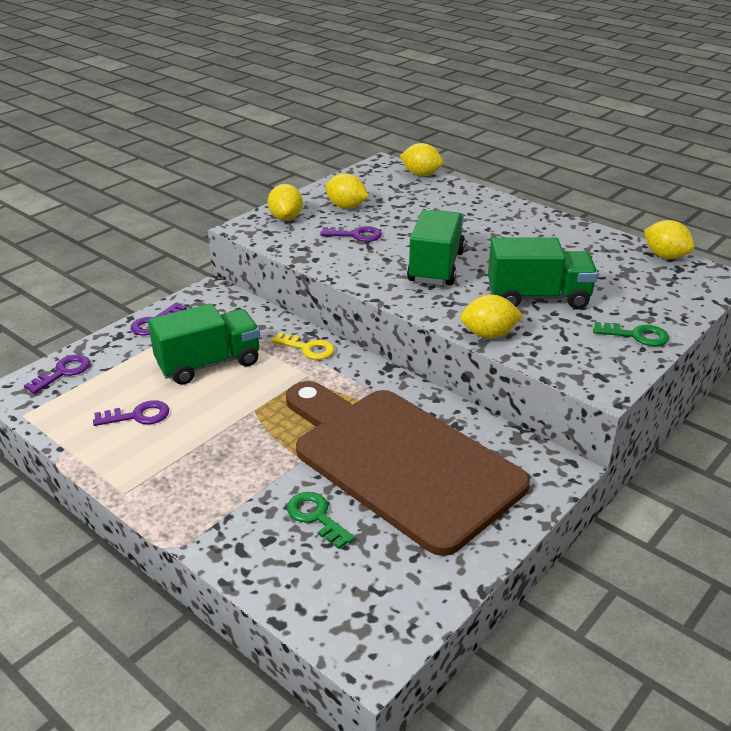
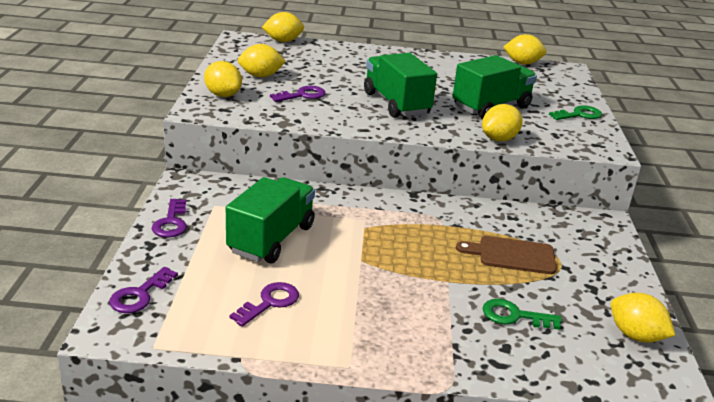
camera: 40 degrees left, 5 degrees down
purple key [24,355,90,394] -> purple key turned 150 degrees counterclockwise [109,267,178,313]
yellow key [271,332,335,360] -> none
brown cutting board [286,381,530,556] -> brown cutting board [456,236,557,274], size x0.40
none -> yellow lemon [611,293,675,343]

